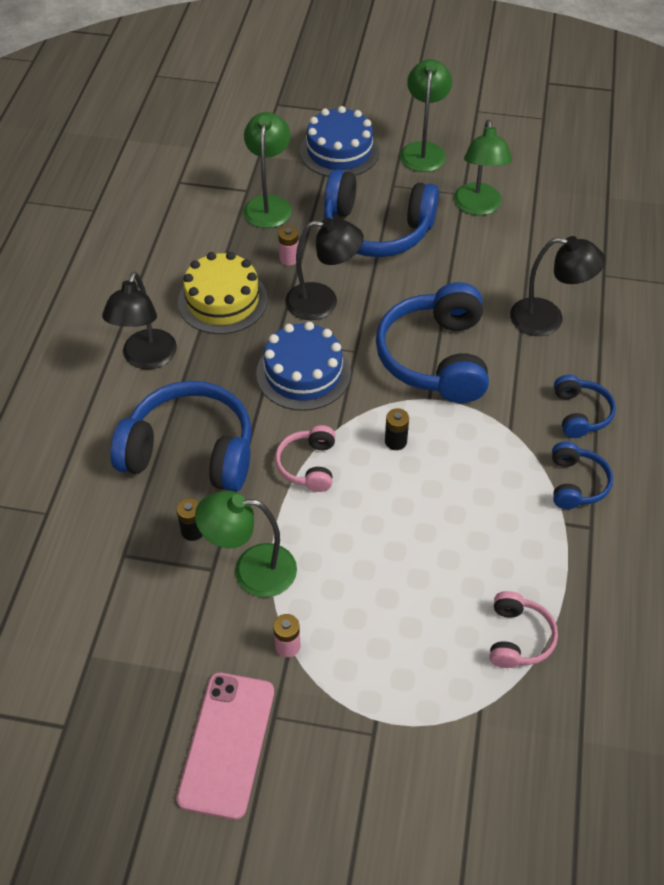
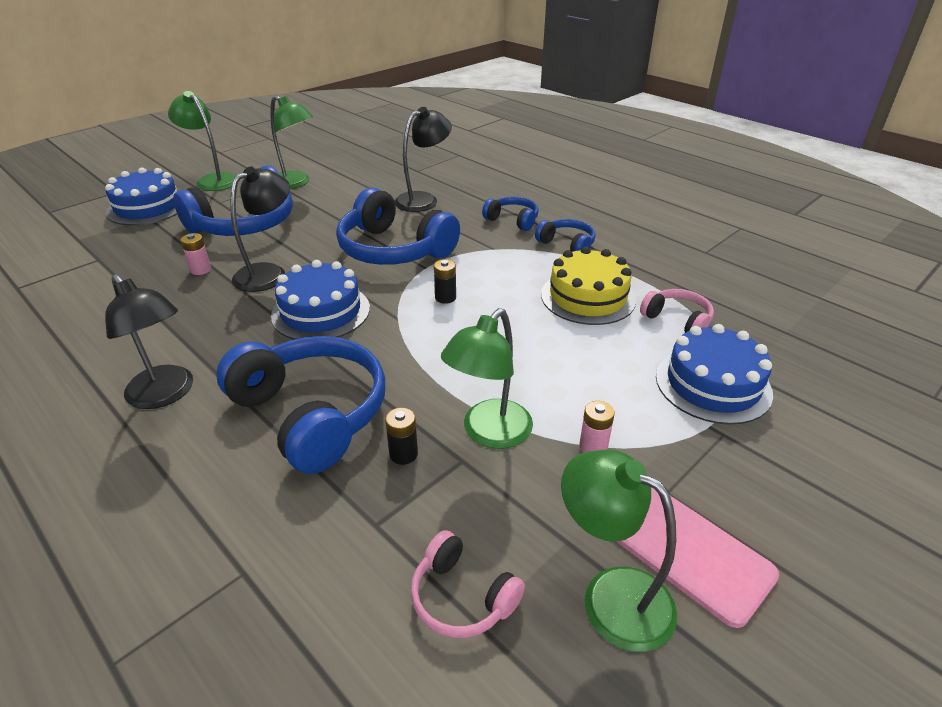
camera: 55 degrees left, 15 degrees down
blue headphones [110,381,252,492] -> blue headphones turned 90 degrees clockwise [216,336,385,474]
yellow cake [178,252,268,334] -> yellow cake moved to [541,246,636,325]
green lamp [244,112,292,228] -> green lamp moved to [561,449,677,652]
pink headphones [275,425,335,492] -> pink headphones moved to [411,530,525,638]
none -> blue cake [656,324,773,425]

